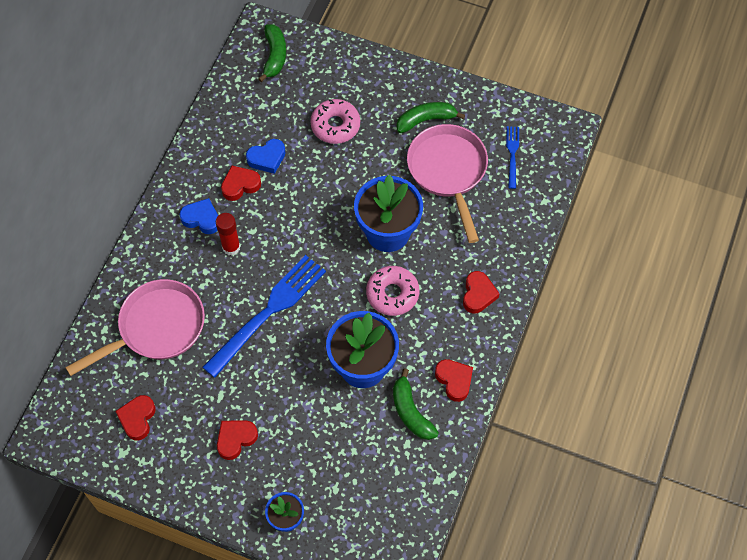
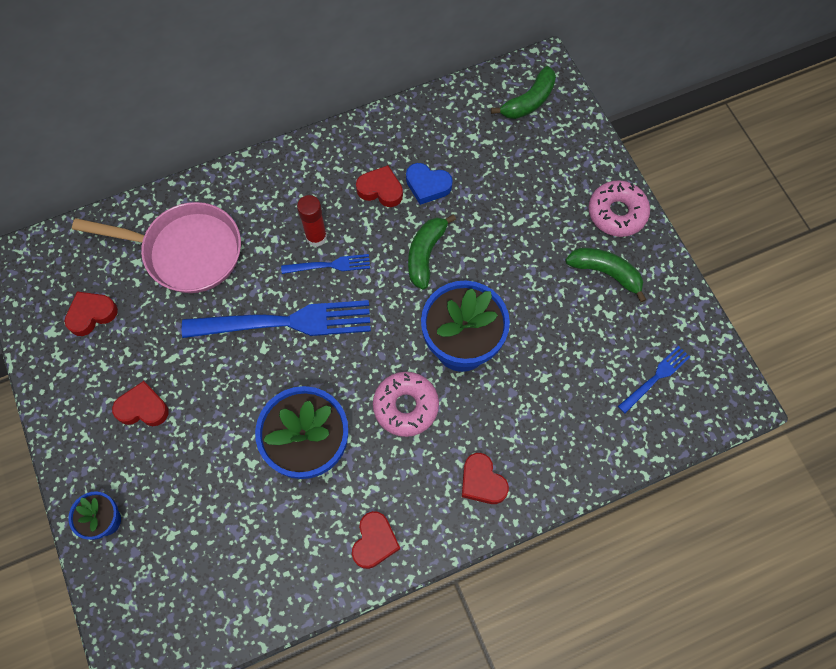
camera: 45 degrees right, 5 degrees up
blue heart [180,198,218,234] -> none
pink donut [310,99,360,144] -> pink donut moved to [589,180,650,237]
green banana [393,368,439,440] -> green banana moved to [408,214,456,289]
pink pan [407,124,488,243] -> none
red heart [463,271,500,313] -> red heart turned 90 degrees clockwise [462,453,509,504]
none -> blue fork [281,254,370,274]

